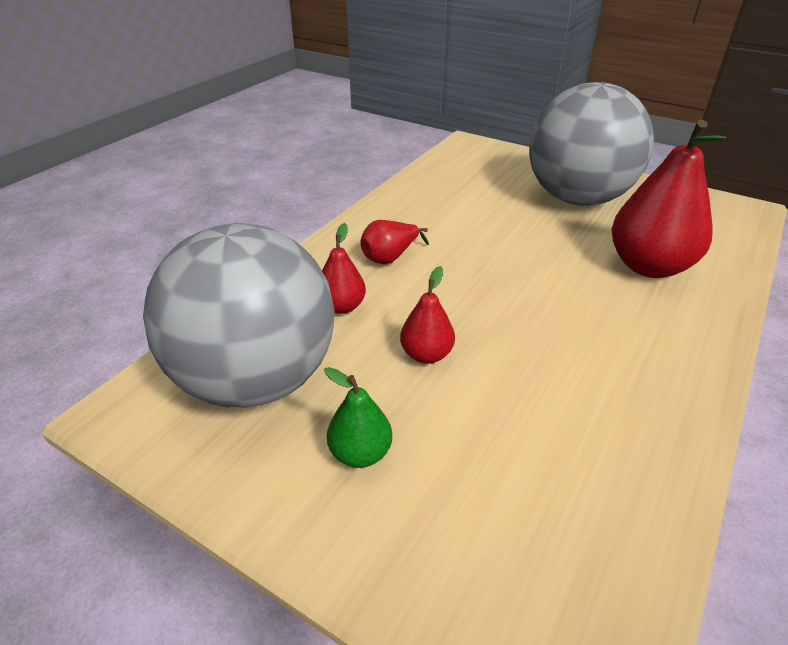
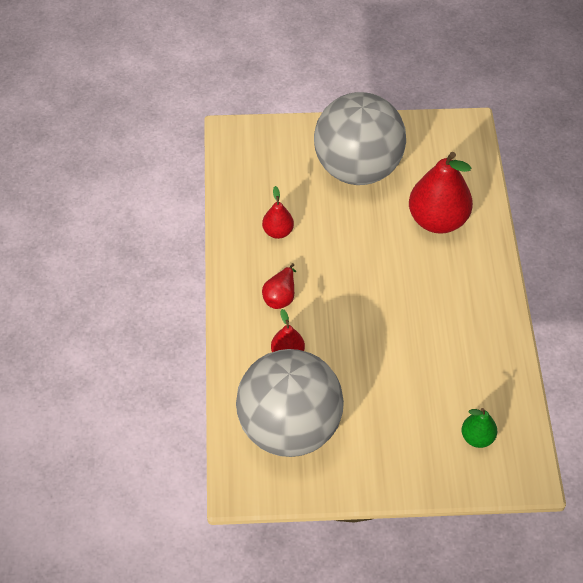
camera: 35 degrees left, 15 degrees up
green pear [324,367,392,468] -> green pear moved to [462,408,497,448]
red pear [400,266,455,364] -> red pear moved to [262,186,294,239]

